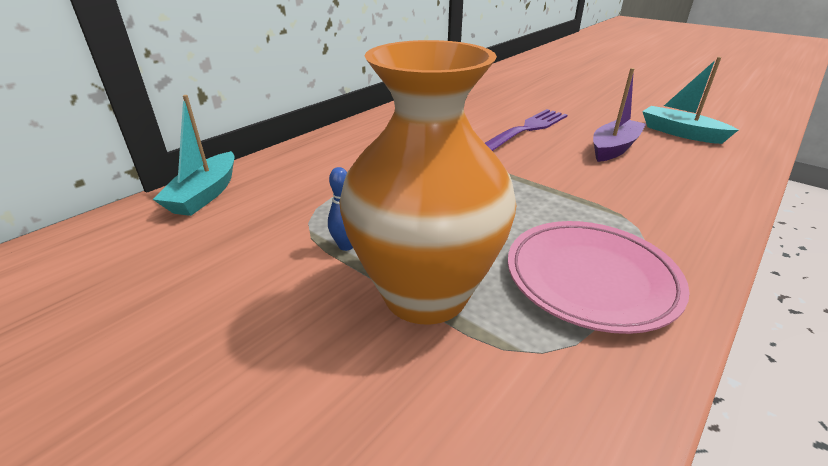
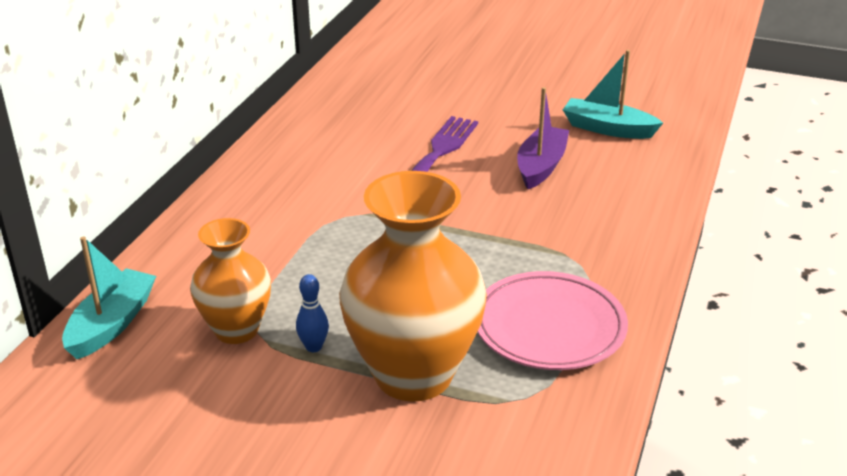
camera: 20 degrees left, 0 degrees up
turquoise boat [153,95,235,216] -> turquoise boat turned 150 degrees counterclockwise [62,237,156,359]
none -> orange vase [190,218,271,344]

